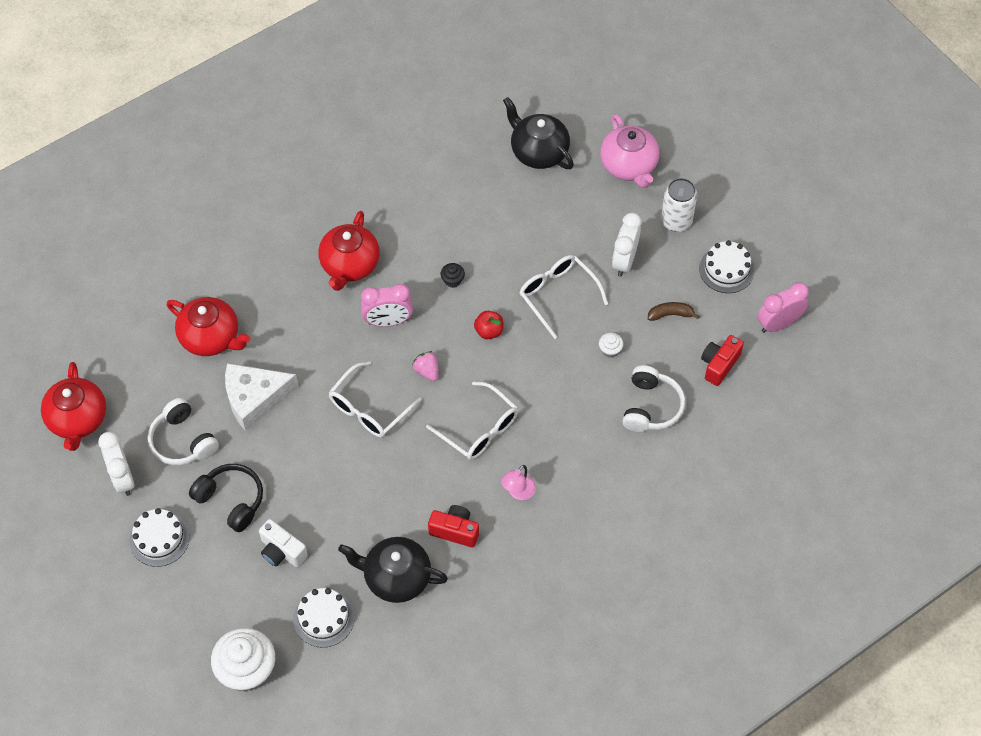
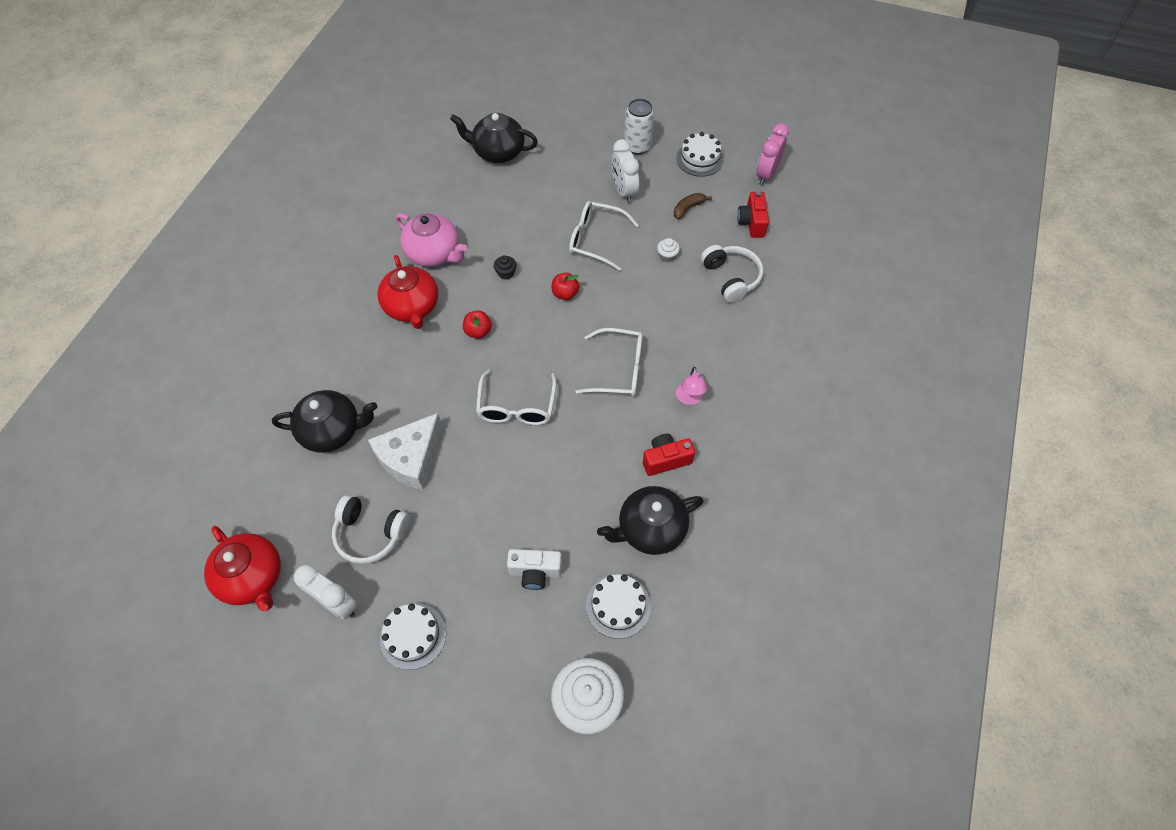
camera: 35 degrees left, 0 degrees up
red teapot [167,297,250,356] -> black teapot [272,390,377,453]
black headphones [189,464,263,532] -> none
pink clock [361,284,413,327] -> red apple [463,311,492,339]
pink strawberry [412,351,439,381] -> none
pink teapot [600,114,660,188] -> pink teapot moved to [395,213,467,267]

